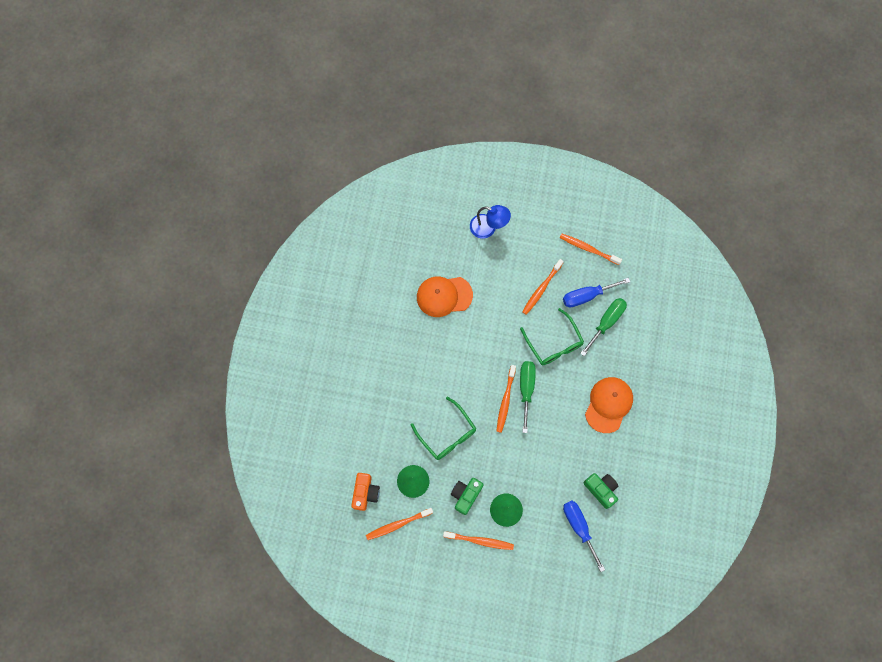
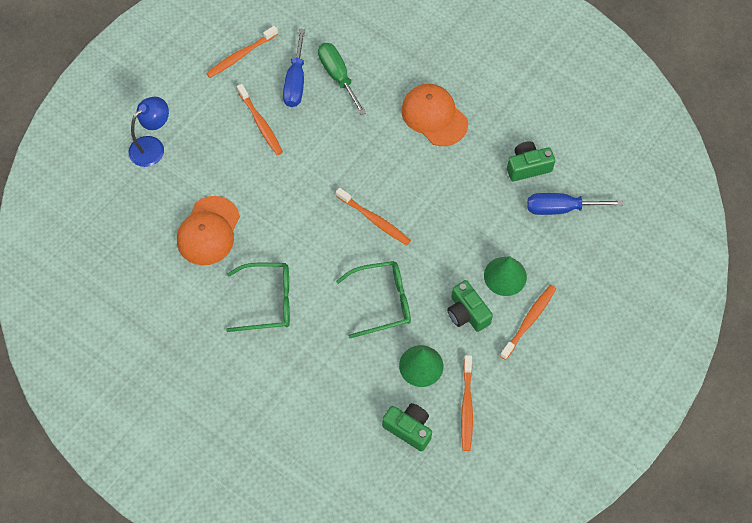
camera: 65 degrees left, 10 degrees down
orange camera [351,473,380,511] -> green camera [382,403,432,452]
green glasses [520,308,584,365] -> green glasses moved to [226,263,290,332]
green screwdriver [520,361,536,433] -> none

